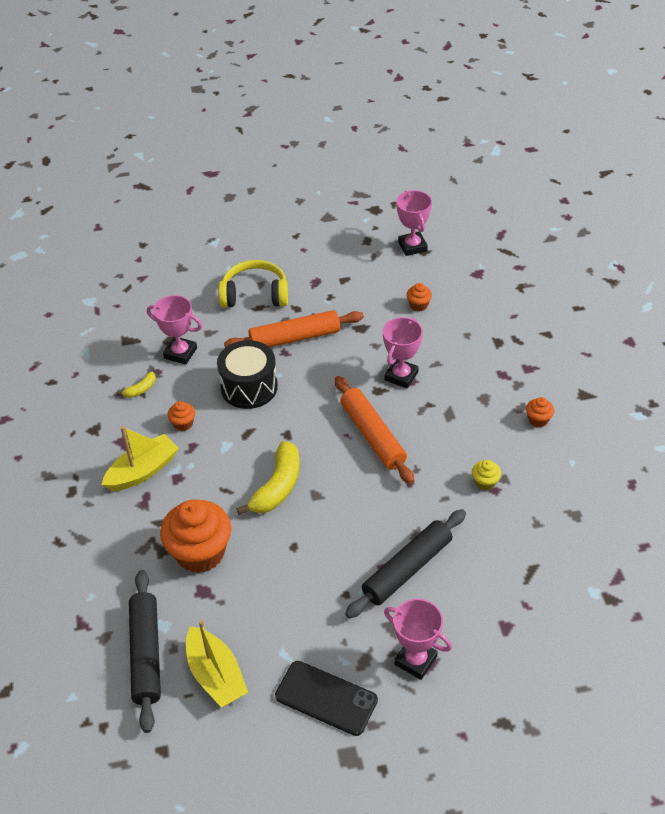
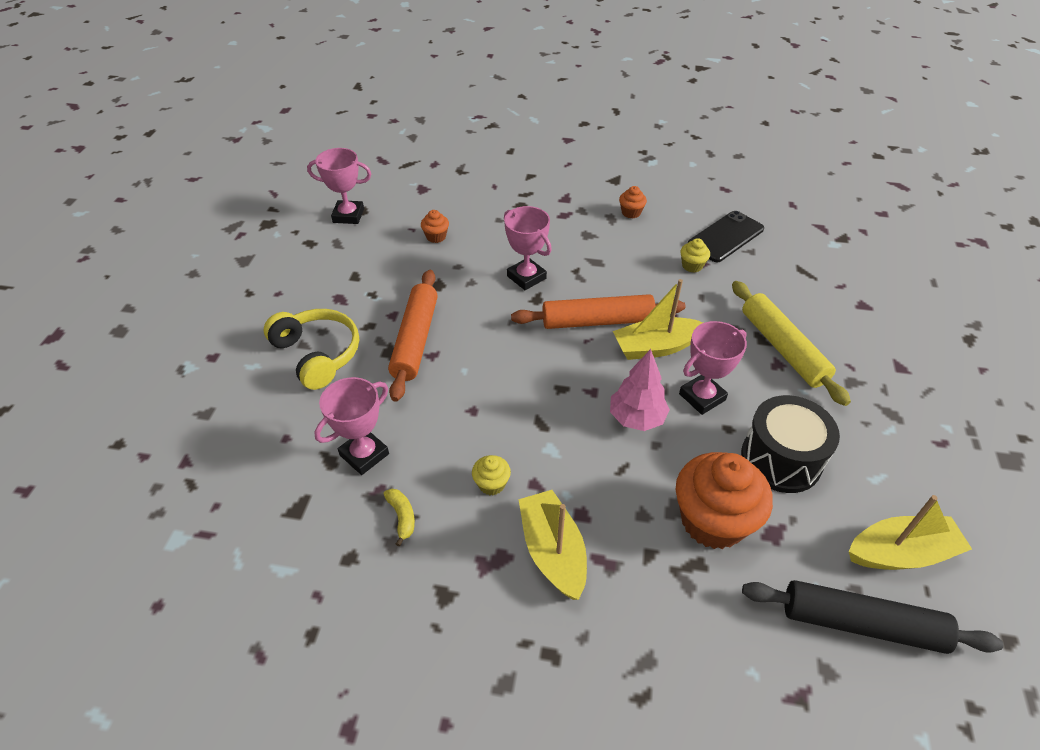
camera: 70 degrees left, 0 degrees up
orange cupcake [167,401,195,431] -> yellow cupcake [472,455,511,495]
black drum [217,340,278,409] -> black drum moved to [741,395,840,493]
yellow headphones [218,260,288,308] -> yellow headphones turned 120 degrees clockwise [264,309,359,390]
yellow banana [236,441,300,515] -> pink tree [610,349,670,431]
black phone [275,661,378,736] -> black phone moved to [688,211,764,262]
black rolling pin [345,509,466,619] -> yellow rolling pin [732,281,851,406]
pink trophy [384,599,452,680] -> pink trophy moved to [679,321,747,415]
none -> yellow boat [613,279,703,360]

